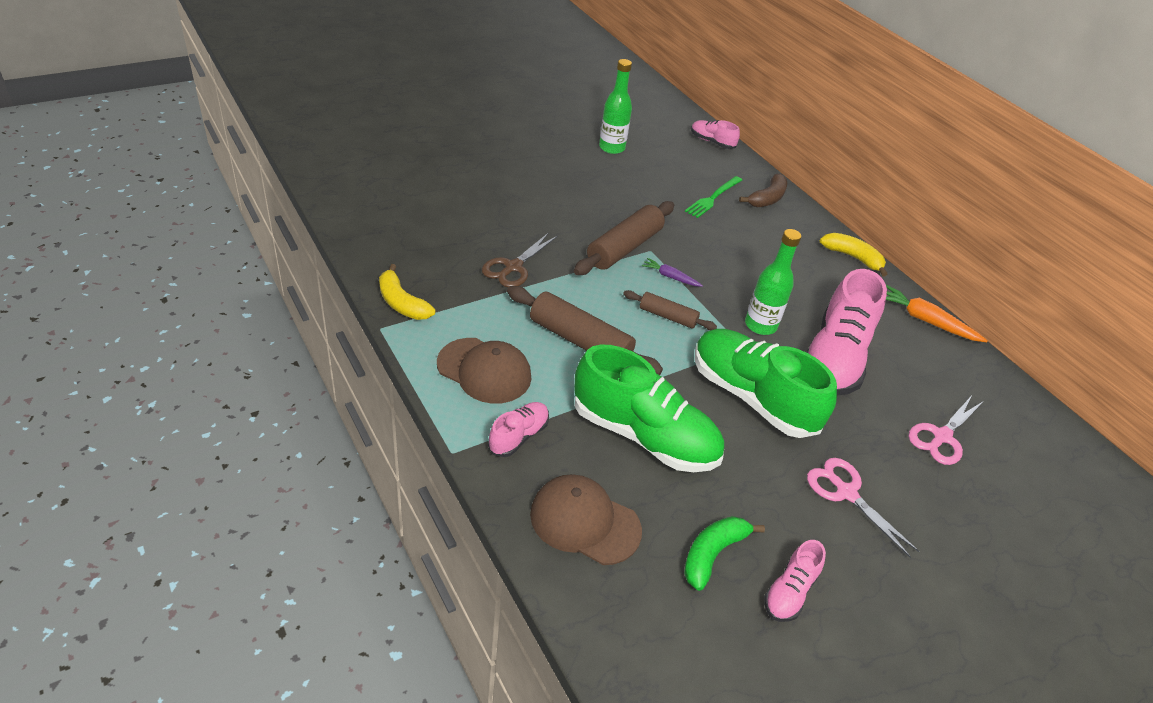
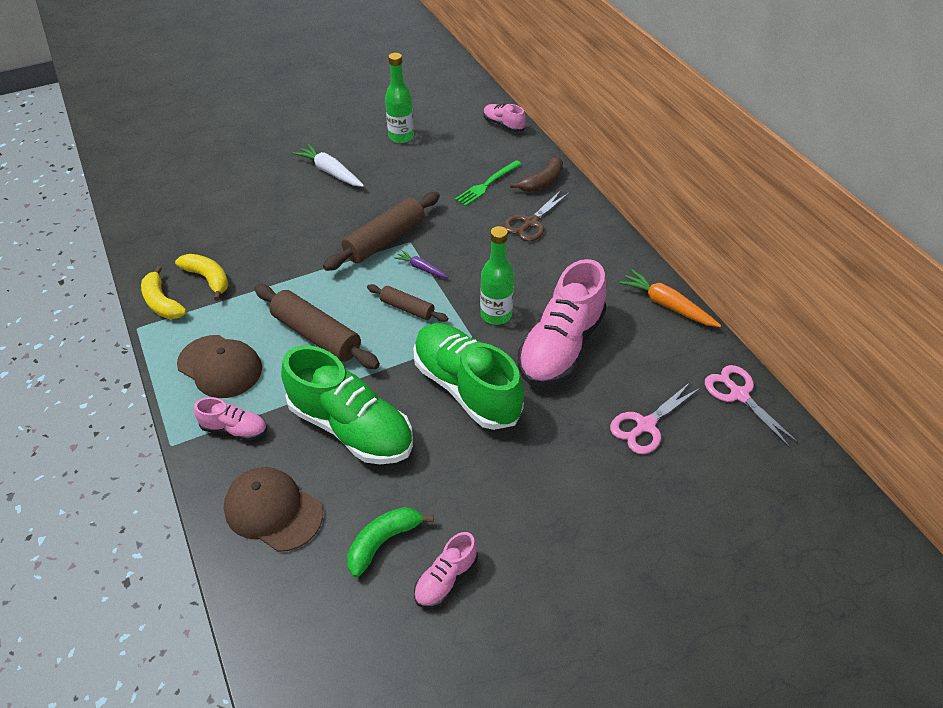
camera: 10 degrees right, 5 degrees up
brown scissors [482,232,558,287] -> brown scissors moved to [503,190,569,241]
pink shoe [488,402,549,457] -> pink shoe turned 60 degrees clockwise [194,397,267,441]
pink scissors [807,458,919,558] -> pink scissors moved to [705,365,800,449]
yellow banana [820,233,887,276] -> yellow banana moved to [175,254,229,301]
none -> white carrot [293,144,364,187]

